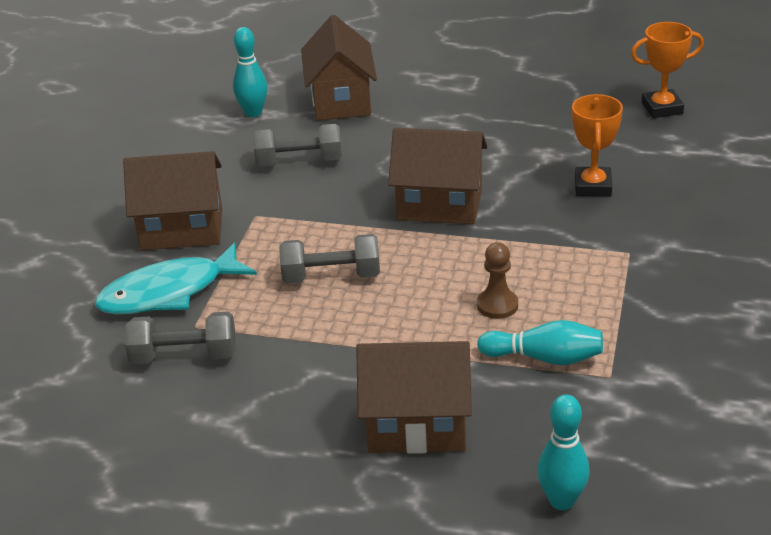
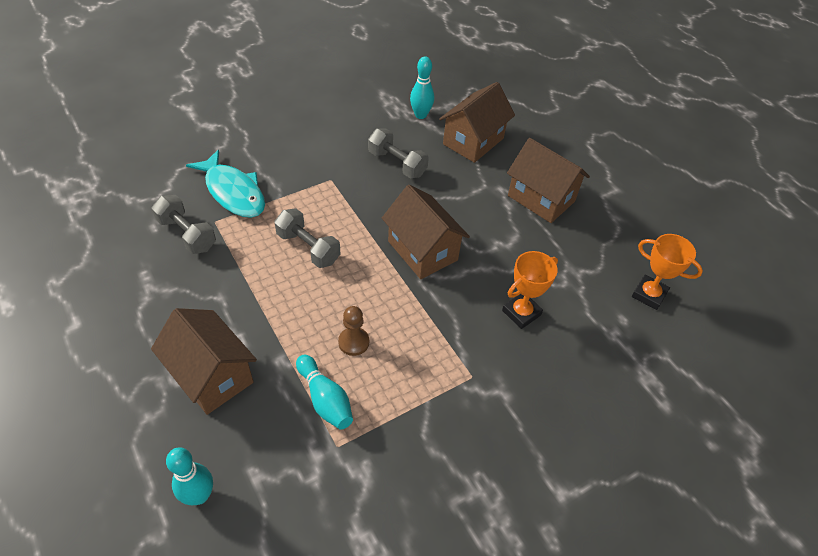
camera: 40 degrees right, 15 degrees up
turquoise fish [95,242,257,315] -> turquoise fish turned 150 degrees counterclockwise [186,150,265,218]
brown house [123,151,222,250] -> brown house moved to [507,138,590,223]

